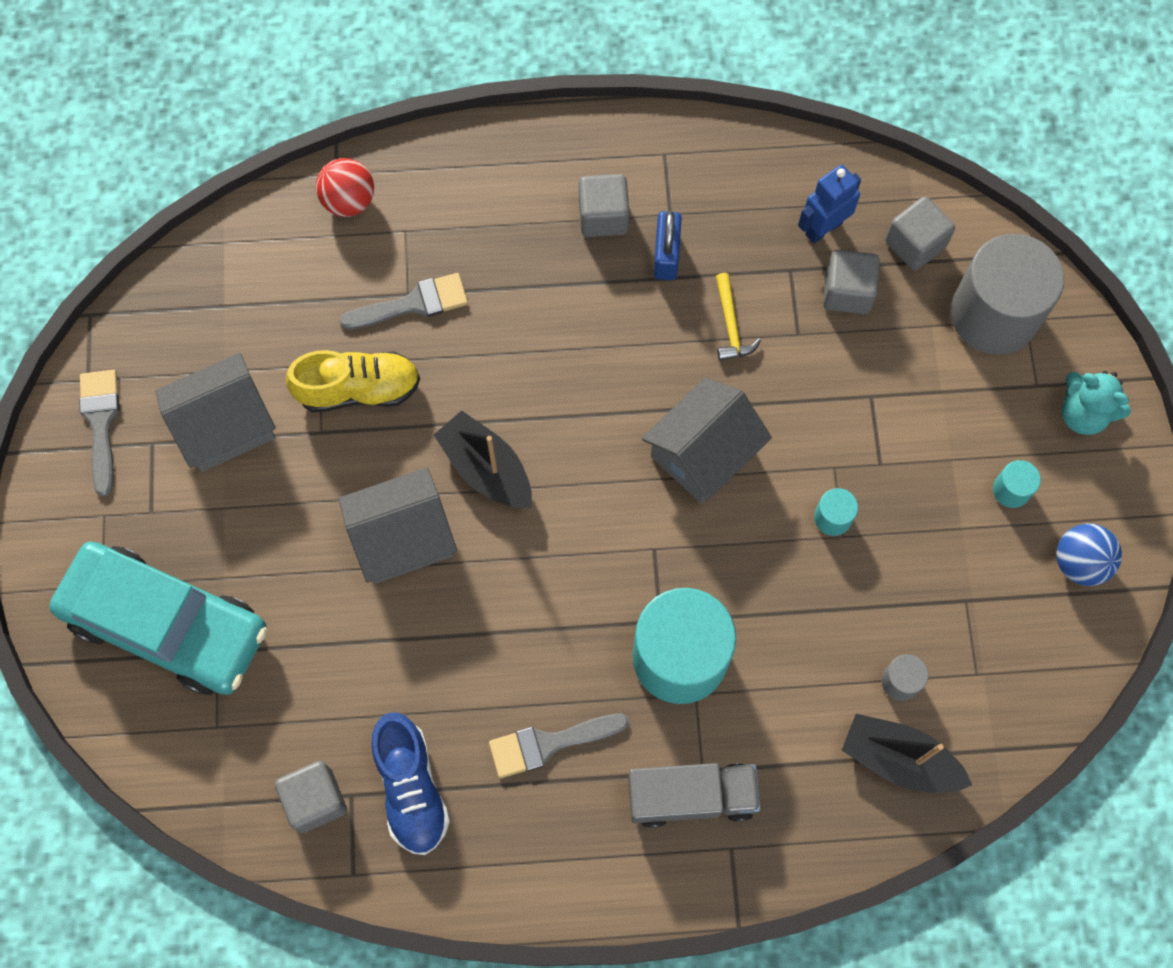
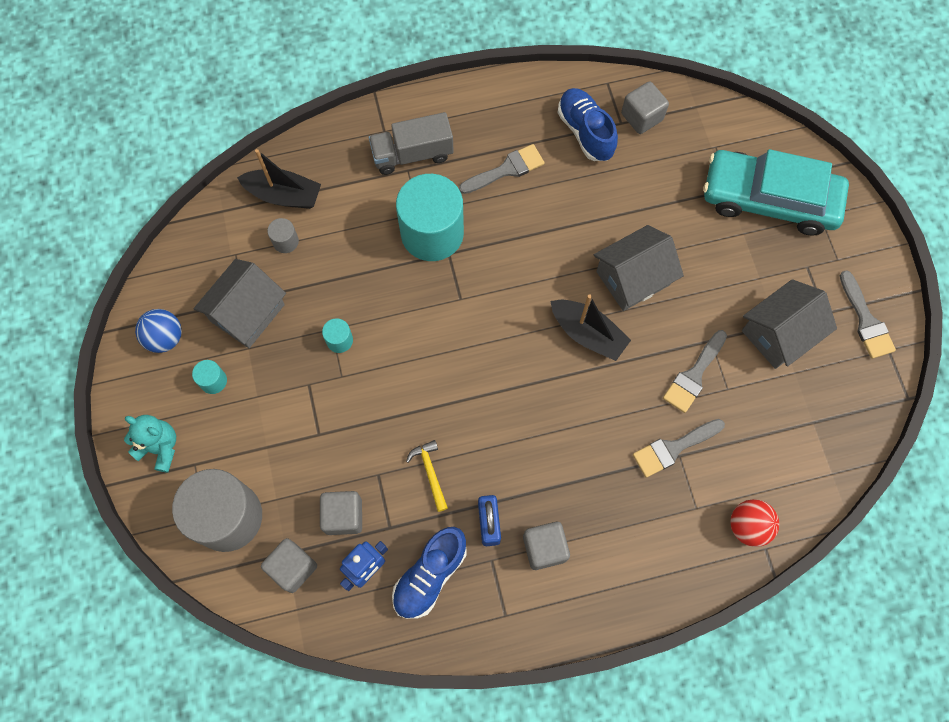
camera: 170 degrees right, 0 degrees up
yellow shoe [286,350,420,413] -> grey brush [663,330,727,413]
grey house [642,377,772,504] -> grey house moved to [193,259,286,348]
none -> blue shoe [392,527,467,619]

